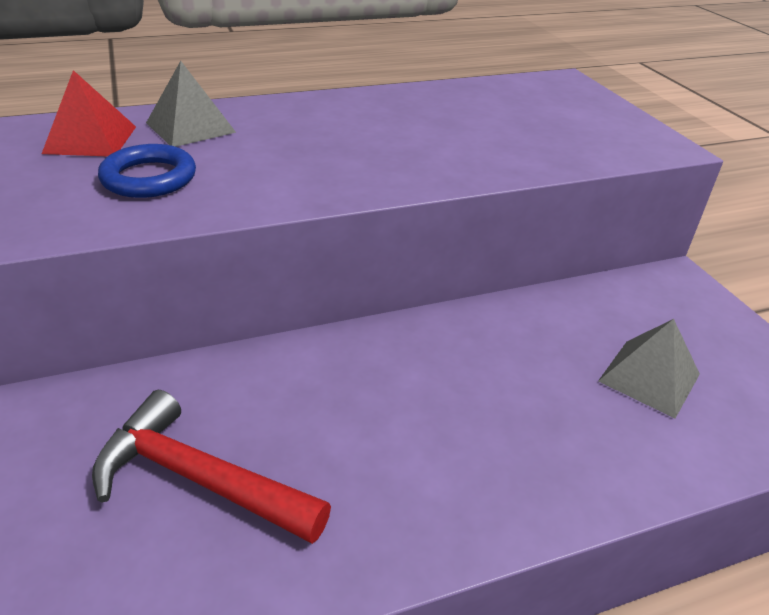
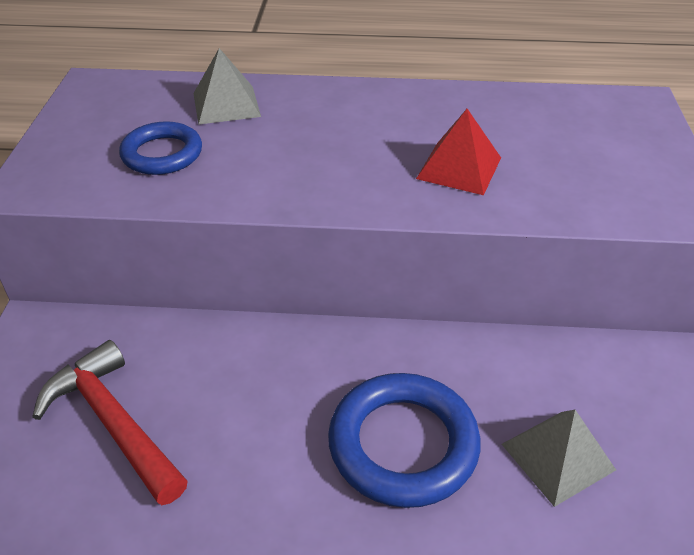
camera: 25 degrees right, 5 degrees up
red pyramid [42,70,136,156] -> red pyramid moved to [416,109,501,195]
none -> blue ring [328,373,481,508]

